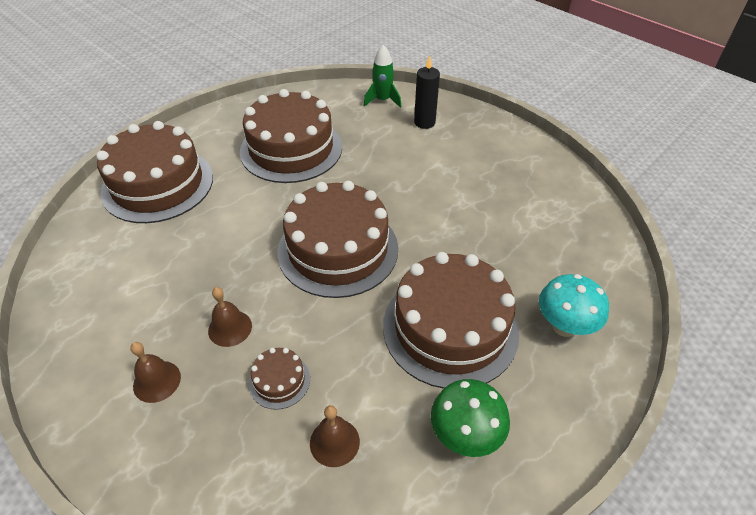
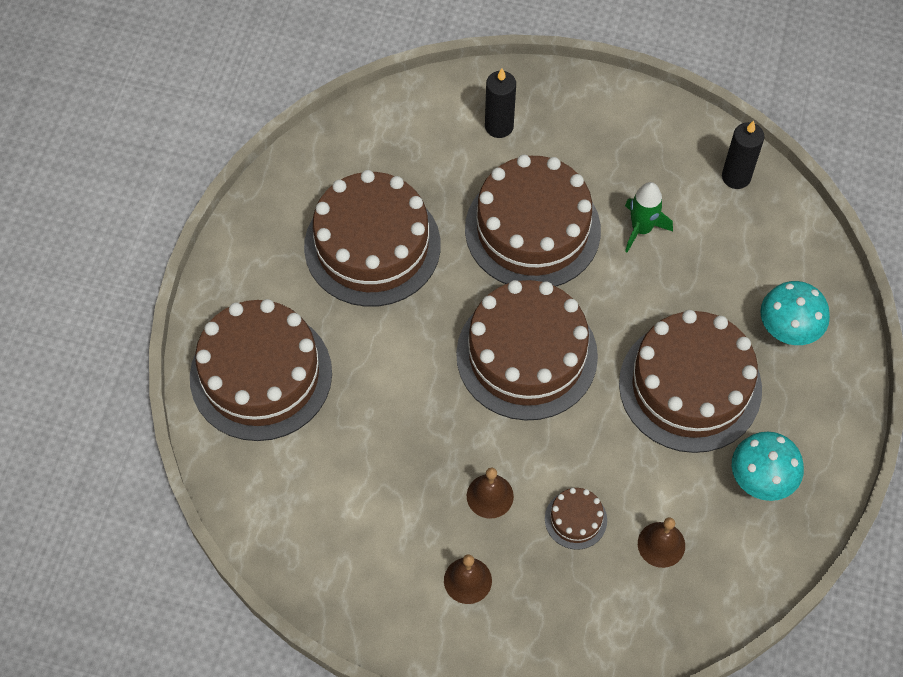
camera: 30 degrees left, 15 degrees up
green rocket [363,45,402,108] -> green rocket moved to [625,182,673,253]
green mushroom [431,379,510,457] -> turquoise mushroom [732,431,804,501]
none -> brown cake [465,155,601,286]
none -> black candle [722,121,764,189]

